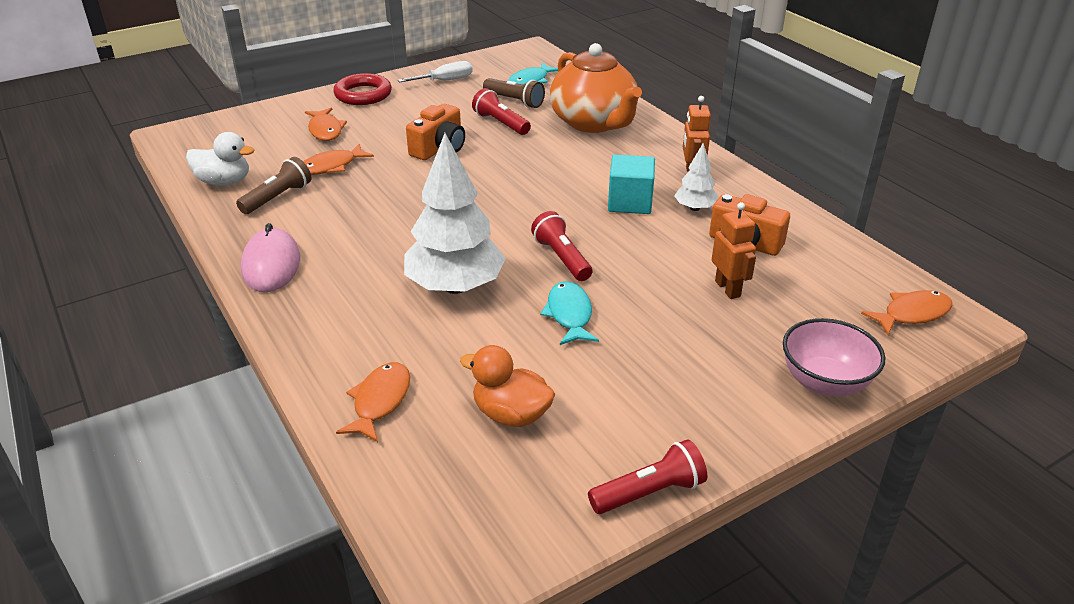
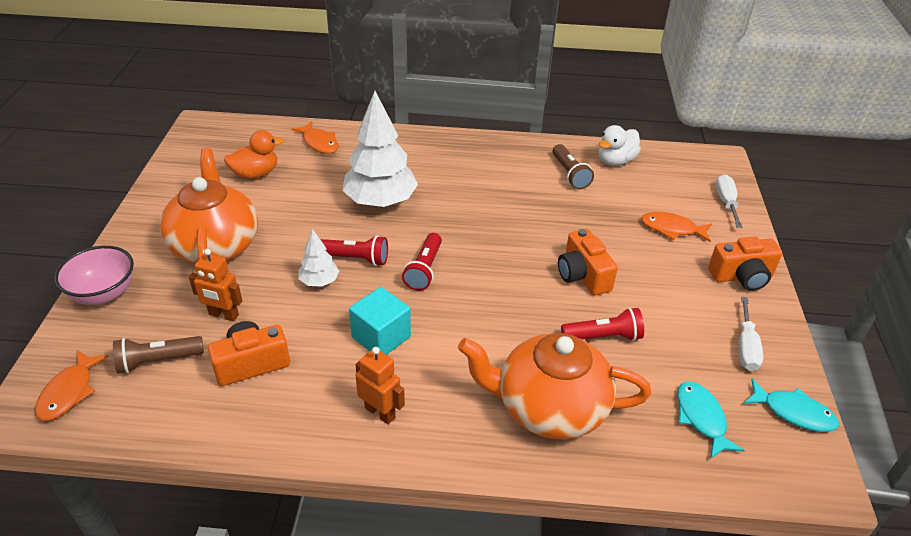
camera: 125 degrees right, 5 degrees up
pink mouse [241,223,300,292] -> none
orange fish [303,144,374,175] -> none
red ring [333,73,392,105] -> orange camera [708,236,782,291]
brown flashlight [483,78,545,108] -> brown flashlight moved to [113,336,204,373]
turquoise fish [540,281,599,345] -> turquoise fish moved to [744,379,839,432]
red flashlight [588,440,707,514] -> red flashlight moved to [402,233,442,291]
white tree [674,143,718,211] -> white tree moved to [298,229,339,287]
none -> orange teapot [160,148,258,263]
none -> white screwdriver [716,174,743,228]

